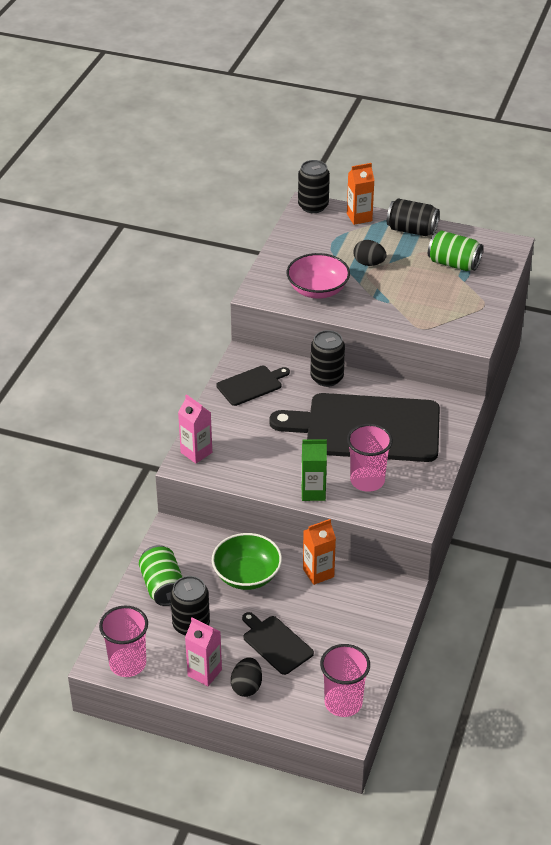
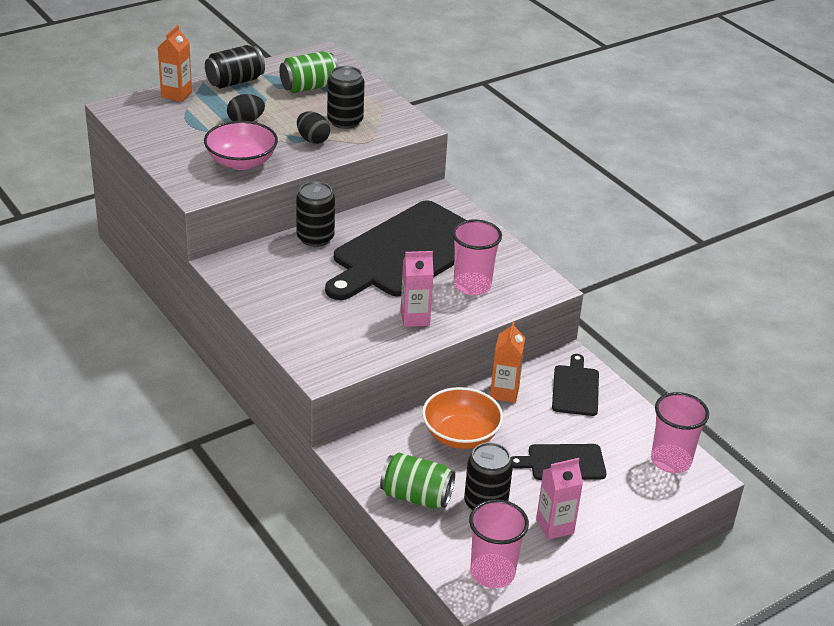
camera: 55 degrees left, 5 degrees down
pink carton [178,394,212,464] -> pink carton moved to [401,251,434,327]
green bowl [212,533,282,590] -> orange bowl [422,387,503,449]
black cutting board [216,366,290,406] -> black cutting board moved to [552,354,599,416]
black egg [231,657,262,697] -> black egg moved to [297,111,330,144]
black can [298,160,330,213] -> black can moved to [327,66,365,129]
green carton [301,439,327,501] -> none

